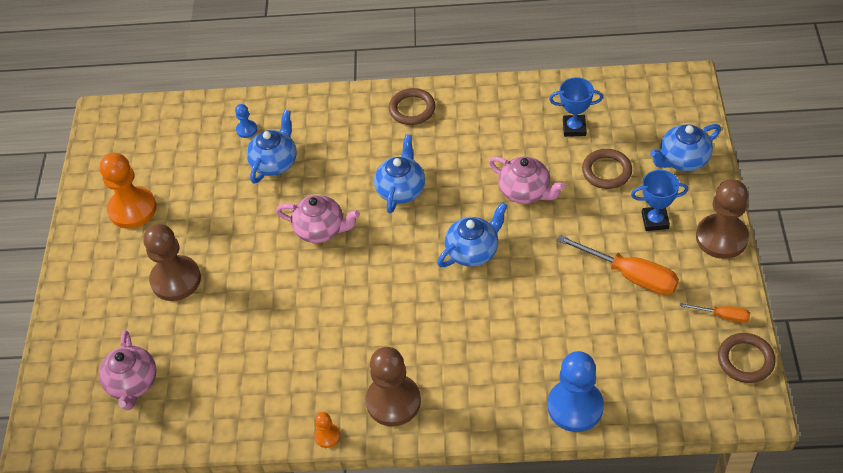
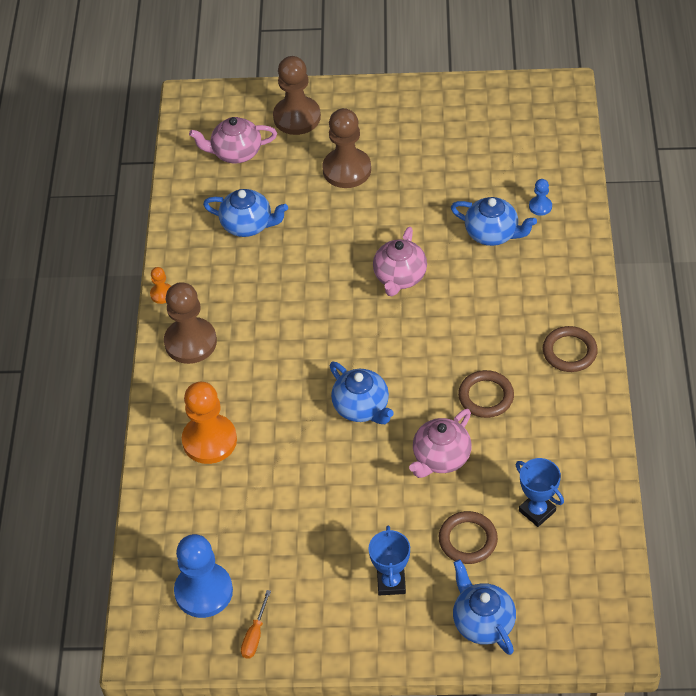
camera: 90 degrees right, 0 degrees up
orange pawn [100,153,157,229] -> orange pawn moved to [182,382,237,464]
blue teapot [374,134,425,213] -> blue teapot moved to [203,189,288,237]
blue pawn [548,351,604,432] -> blue pawn moved to [174,534,233,618]
blue trophy [549,77,603,137] -> blue trophy turned 45 degrees counterclockwise [516,458,564,527]
orange screwdriver [557,235,679,295] -> none
brown pawn [696,179,749,259] -> brown pawn moved to [273,56,321,135]
brown ring [718,333,776,383] -> brown ring moved to [458,370,514,418]

